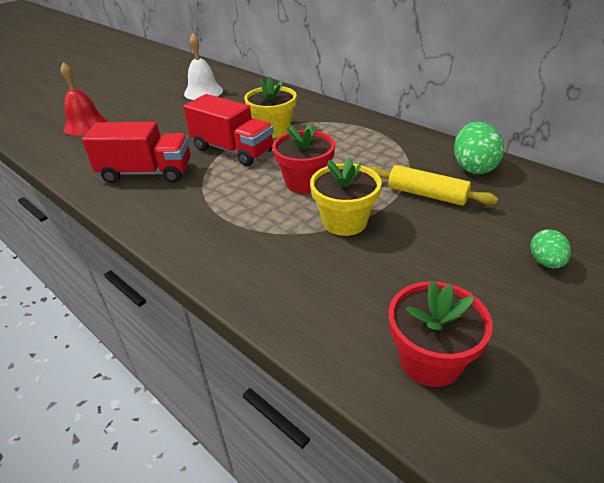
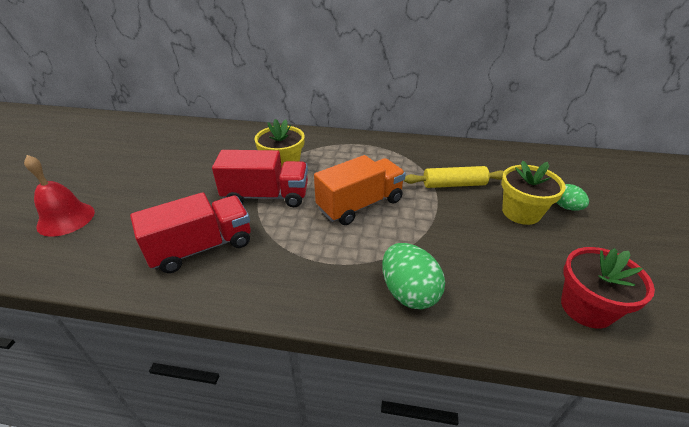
camera: 35 degrees left, 0 degrees up
white bell [184,34,223,100] -> none
red flower pot [272,124,335,194] -> orange truck [314,155,406,225]
yellow flower pot [310,157,382,236] -> yellow flower pot moved to [501,161,566,225]
green egg [454,122,504,174] -> green egg moved to [382,243,445,309]

